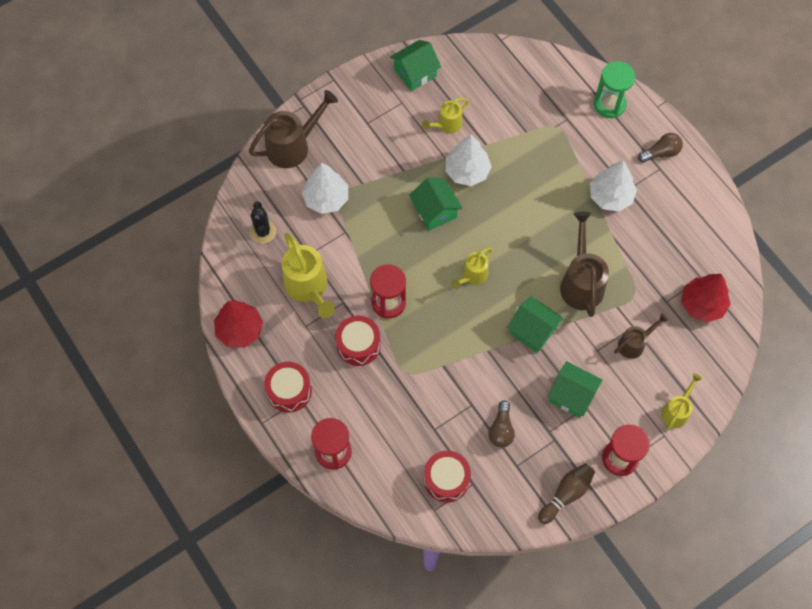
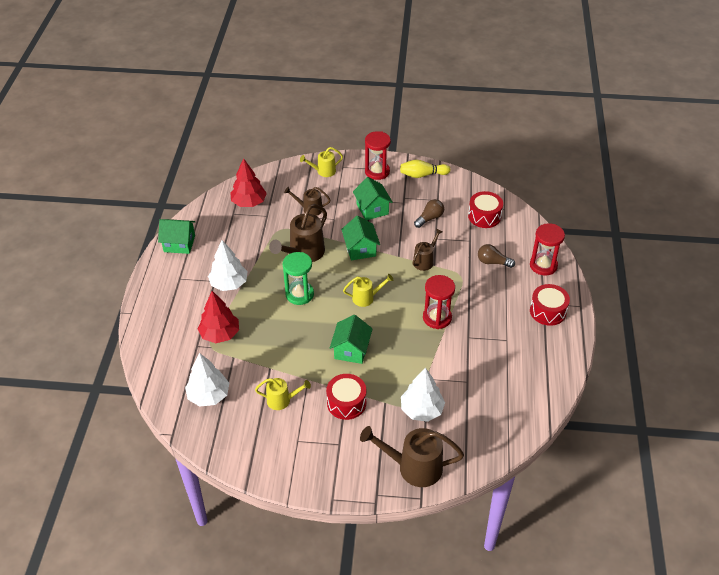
camera: 140 degrees left, 20 degrees down
red tree [214,300,263,348] -> red tree moved to [198,291,239,343]
black cactus [250,201,276,244] -> none
yellow watering can [282,232,335,318] -> none
red drum [335,316,381,366] -> red drum moved to [326,374,366,420]
green house [390,40,441,91] -> green house moved to [158,219,195,254]
white tree [445,135,492,186] -> white tree moved to [185,353,229,407]
brown bowling pin [538,463,595,524] -> yellow bowling pin [400,160,451,178]
green hourglass [594,61,635,118] -> green hourglass moved to [283,252,314,305]
brown light bulb [638,133,683,163] -> brown light bulb moved to [478,244,515,268]
none -> brown watering can [412,228,443,271]

